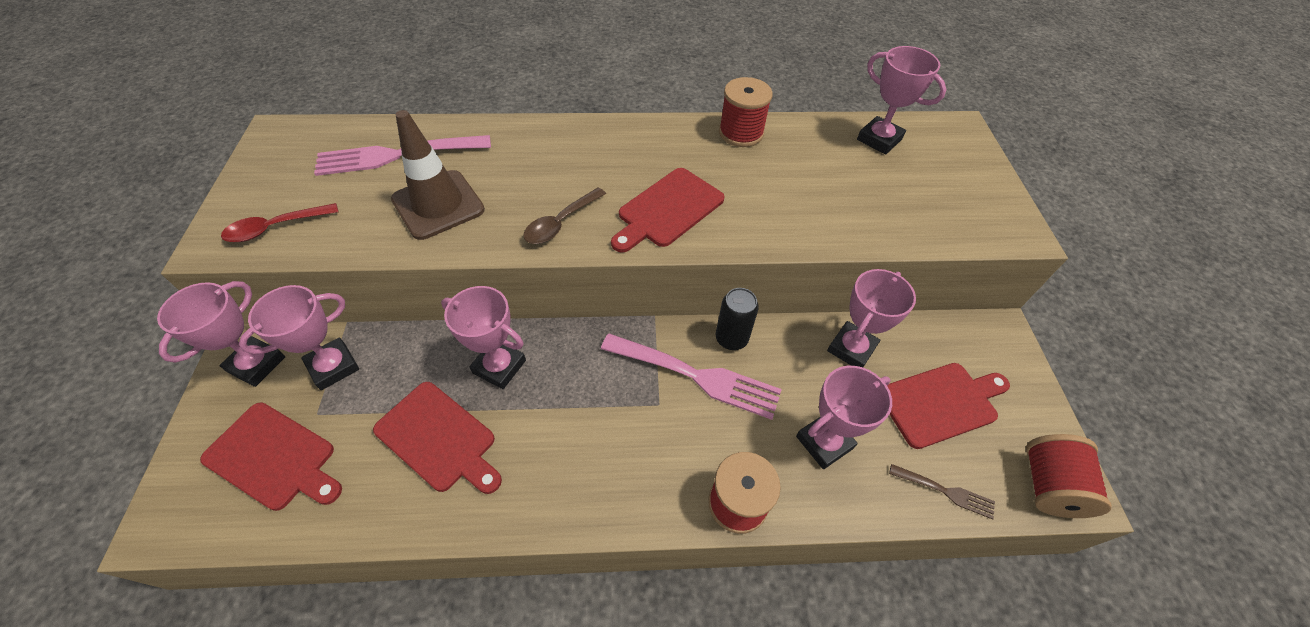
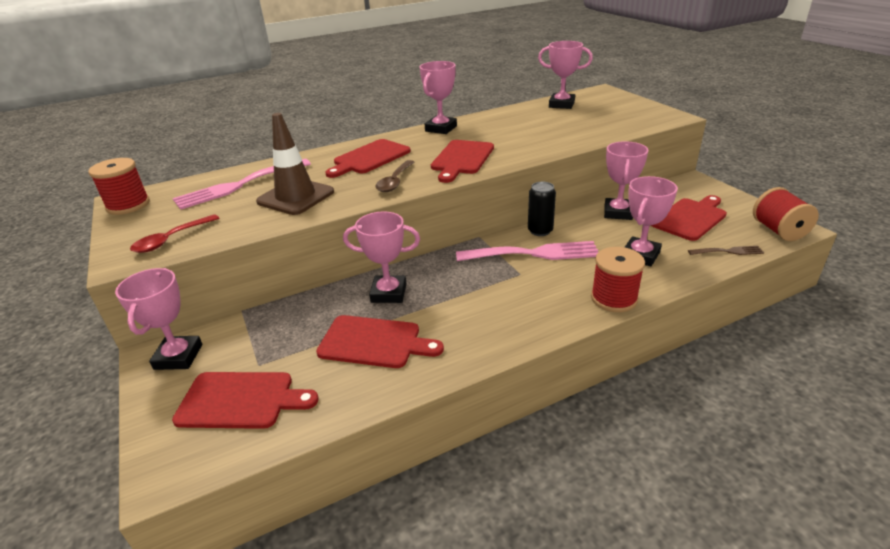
camera: 20 degrees left, 20 degrees down
pink trophy [239,285,359,390] -> pink trophy moved to [419,61,457,134]
red spool [719,77,773,147] -> red spool moved to [88,158,150,215]
none -> red cutting board [325,139,411,178]

